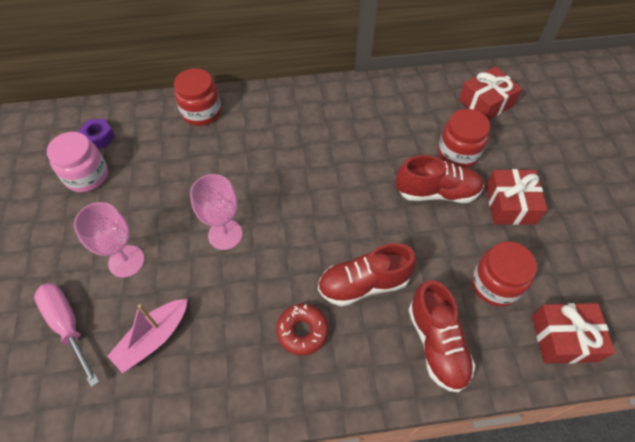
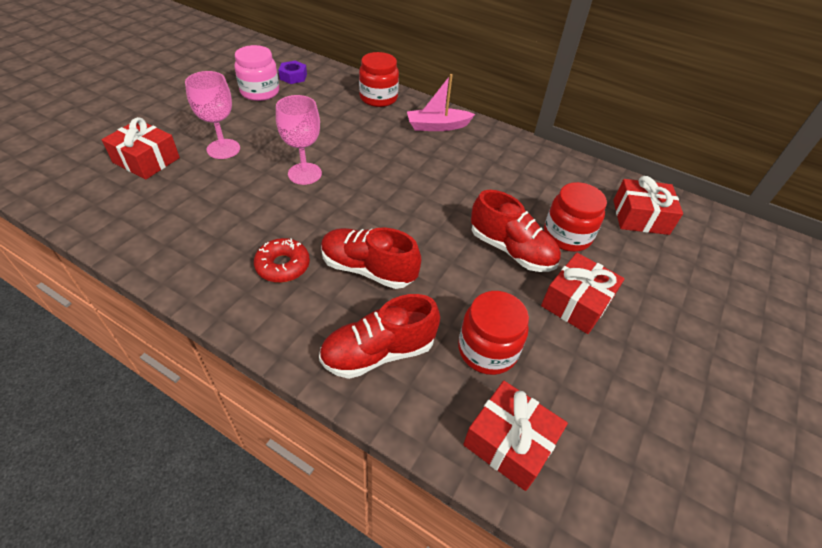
camera: 35 degrees right, 10 degrees down
pink screwdriver [34,283,100,387] -> red gift [102,117,180,179]
pink boat [107,299,187,373] -> pink boat moved to [407,74,475,131]
red shoe [408,280,475,392] -> red shoe turned 45 degrees clockwise [319,294,440,379]

